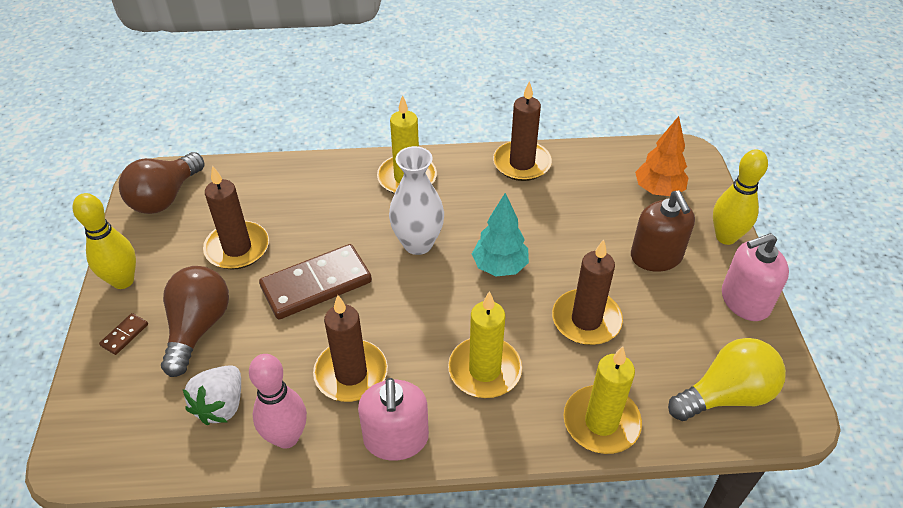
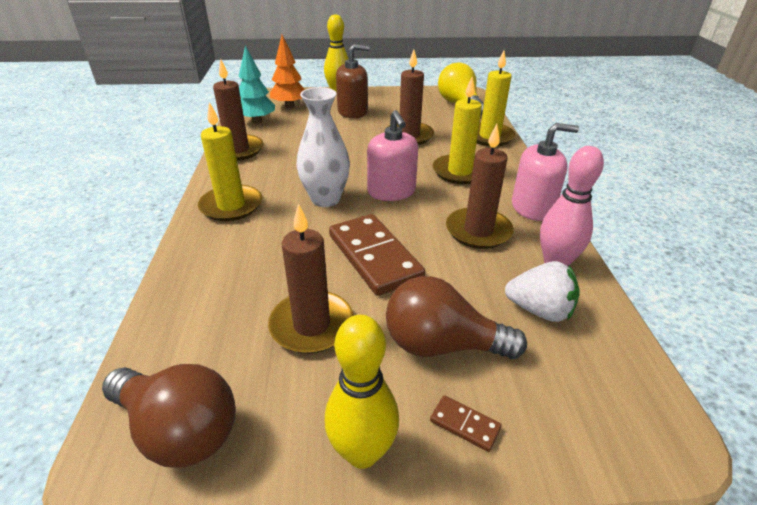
camera: 90 degrees left, 10 degrees down
turquoise tree [472,193,529,276] -> turquoise tree moved to [239,45,275,124]
pink soap dispenser [722,233,789,321] -> pink soap dispenser moved to [367,110,418,201]

